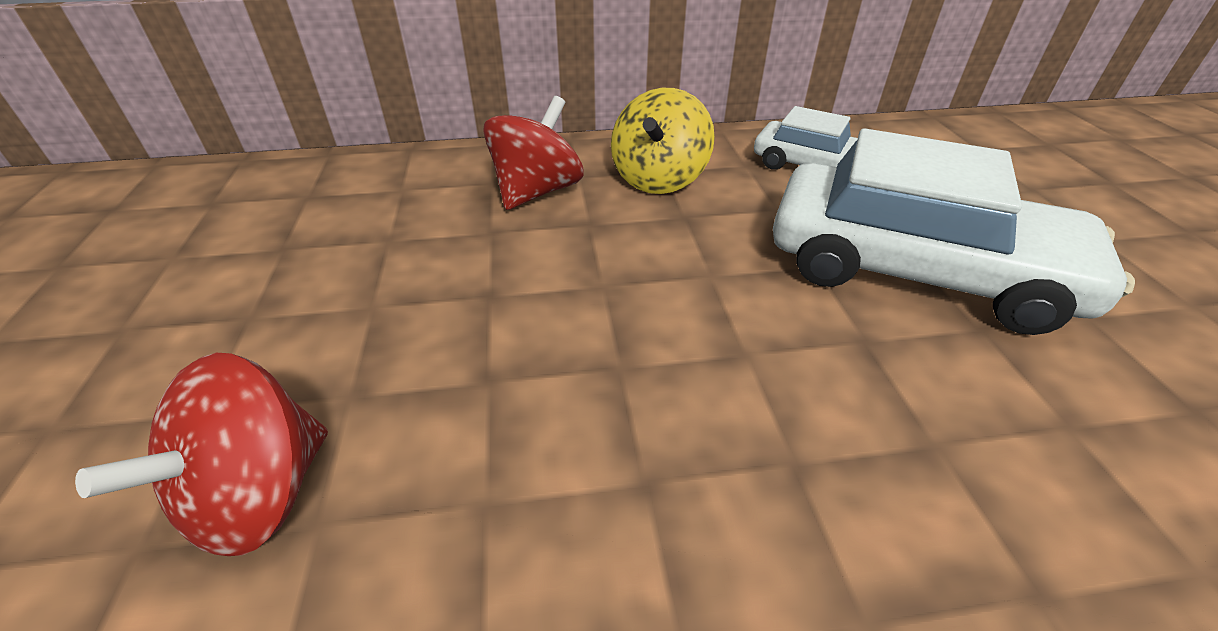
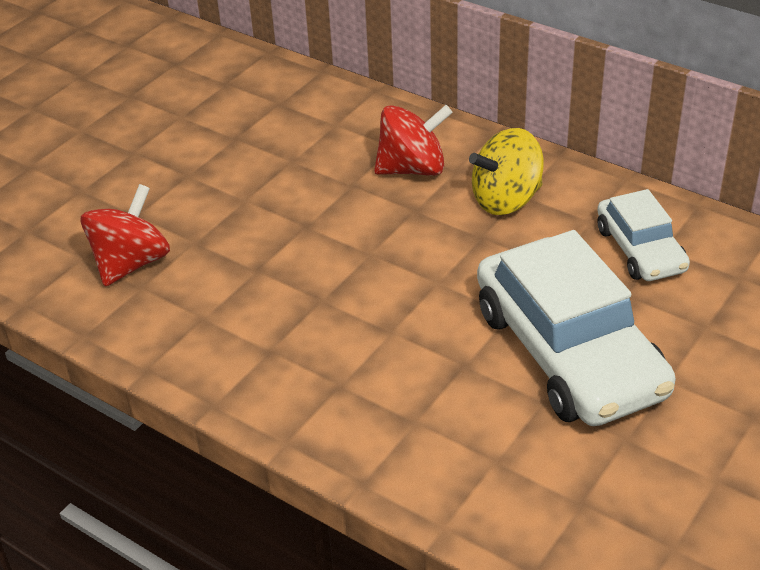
camera: 45 degrees right, 0 degrees up
red spinning top [75,353,328,556] -> red spinning top turned 135 degrees clockwise [81,184,170,286]

